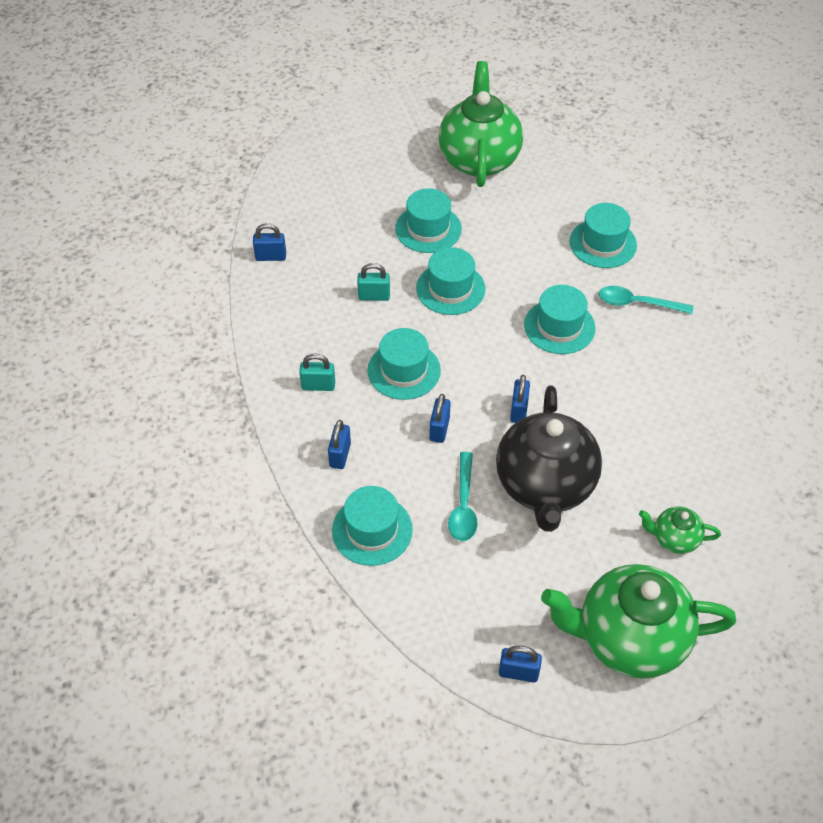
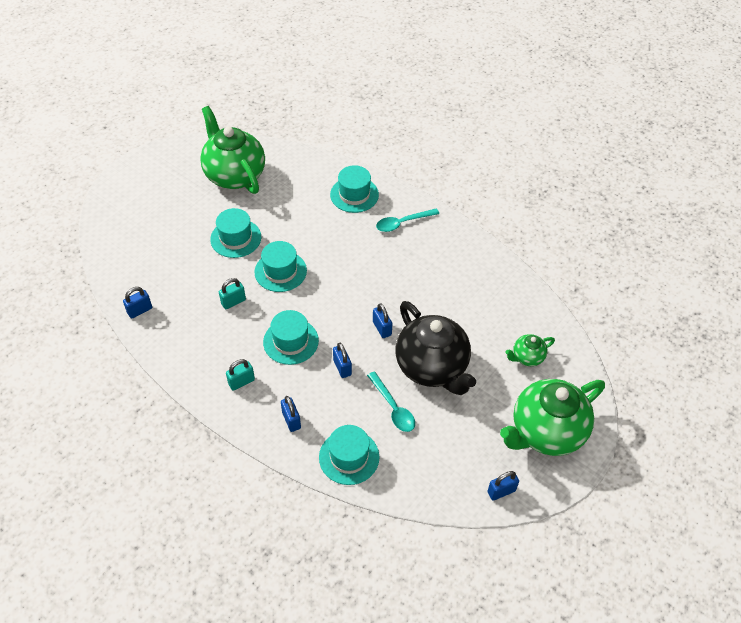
camera: 35 degrees left, 0 degrees up
turquoise hat [524,285,596,354] -> none

